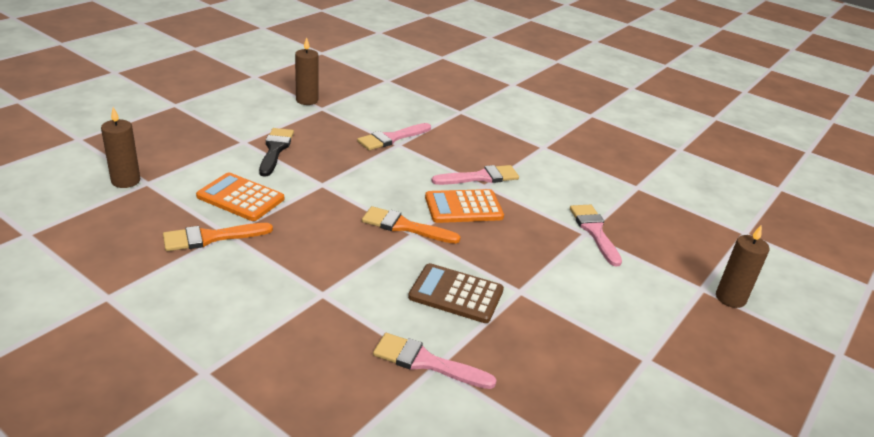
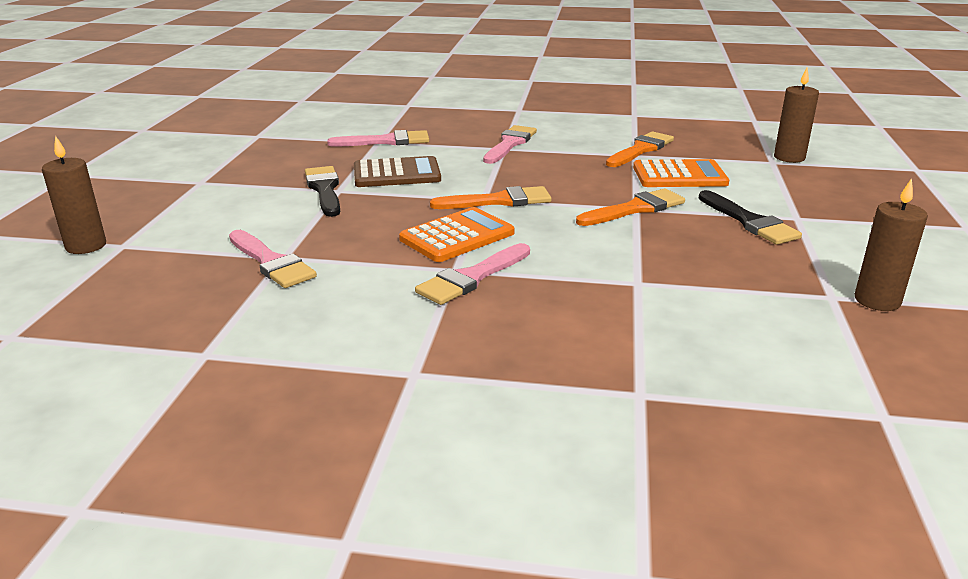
camera: 155 degrees right, 5 degrees down
pink brush [357,123,431,150] -> pink brush moved to [483,125,537,164]
none -> black brush [305,166,340,217]
none -> orange brush [576,188,685,226]

